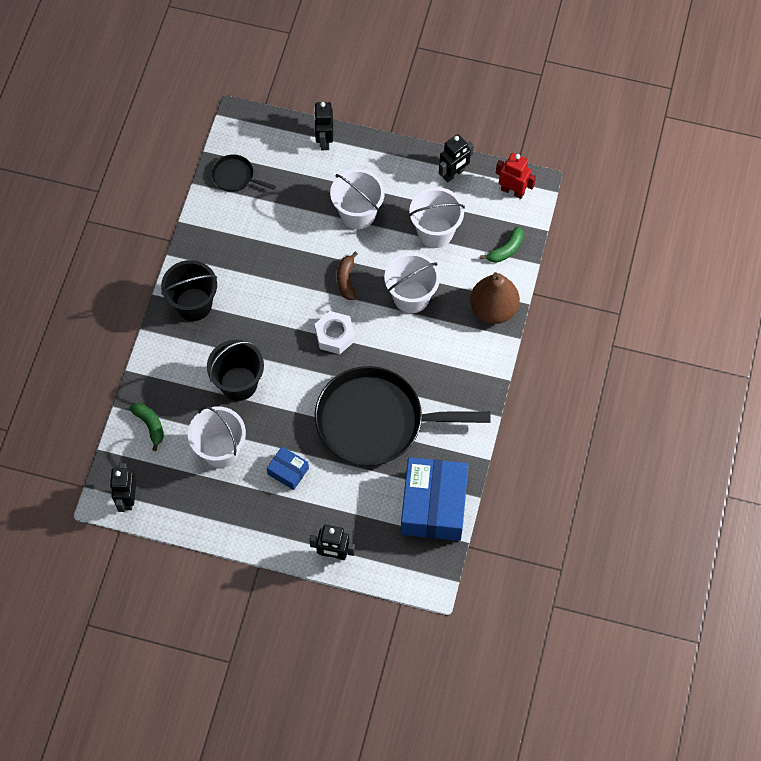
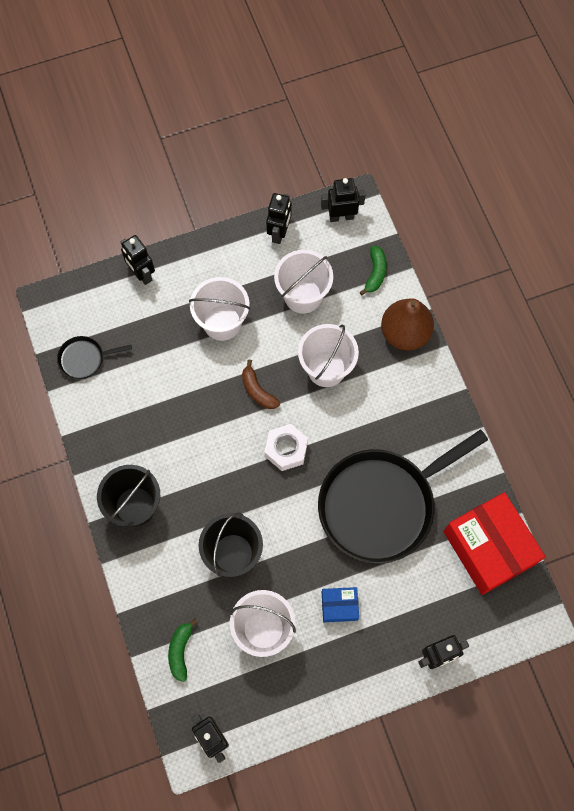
camera: 35 degrees left, 5 degrees up
green banana [129,403,164,451] -> green banana turned 105 degrees counterclockwise [168,619,198,682]
blue box [401,457,469,541] -> red box [443,492,545,595]
red robot [496,153,536,199] -> black robot [321,178,366,222]

